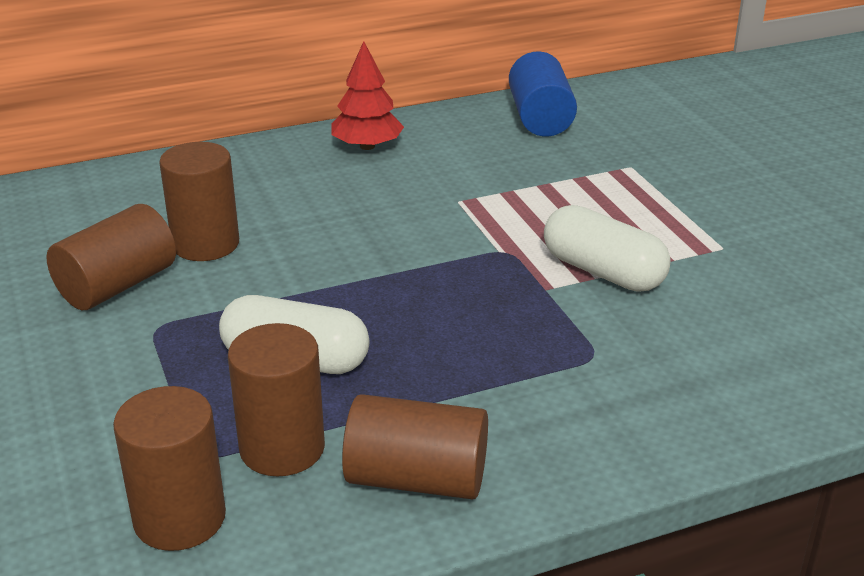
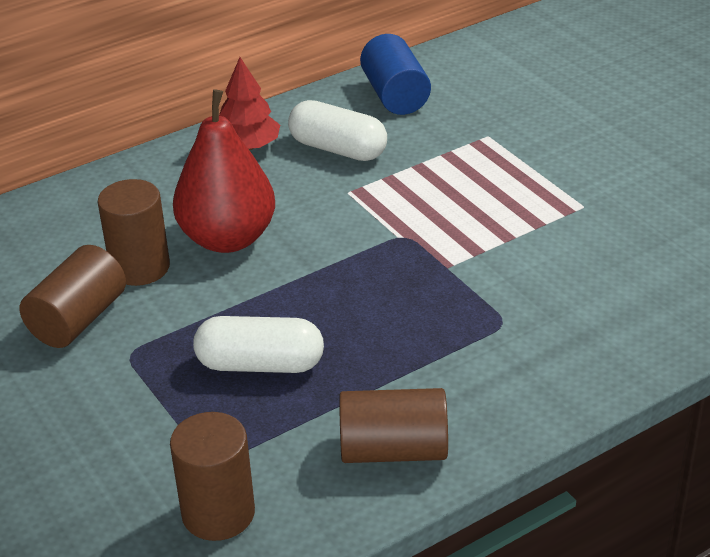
camera: 10 degrees left, 5 degrees up
brown cylinder [228,323,325,476] -> none
white capsule [544,205,671,291] -> white capsule moved to [288,100,387,161]
none -> red pear [173,89,275,253]

